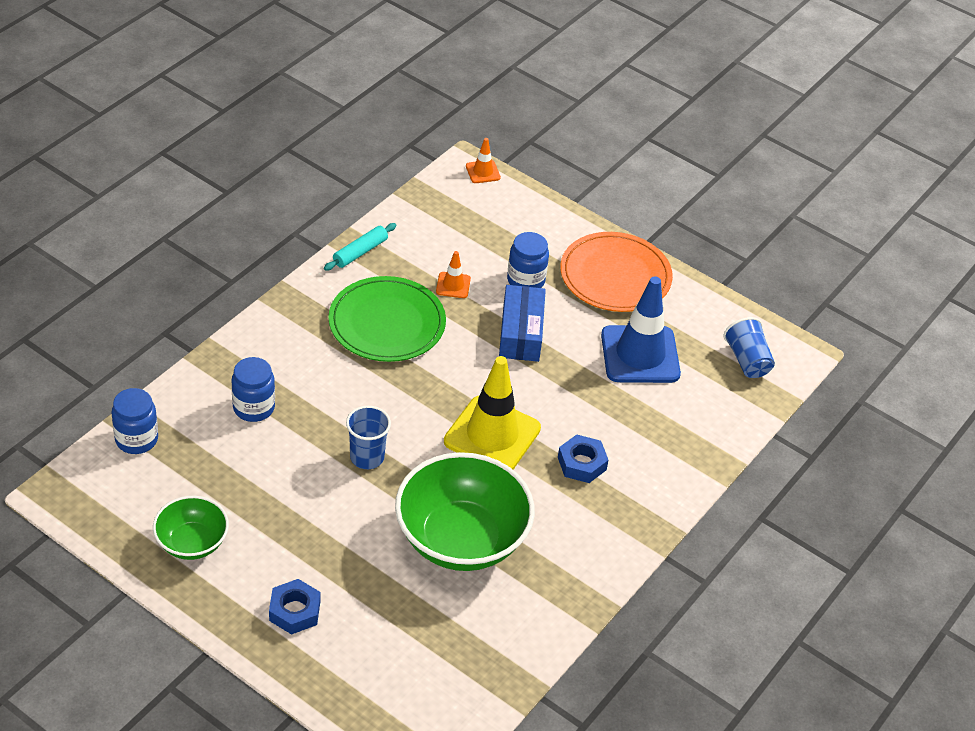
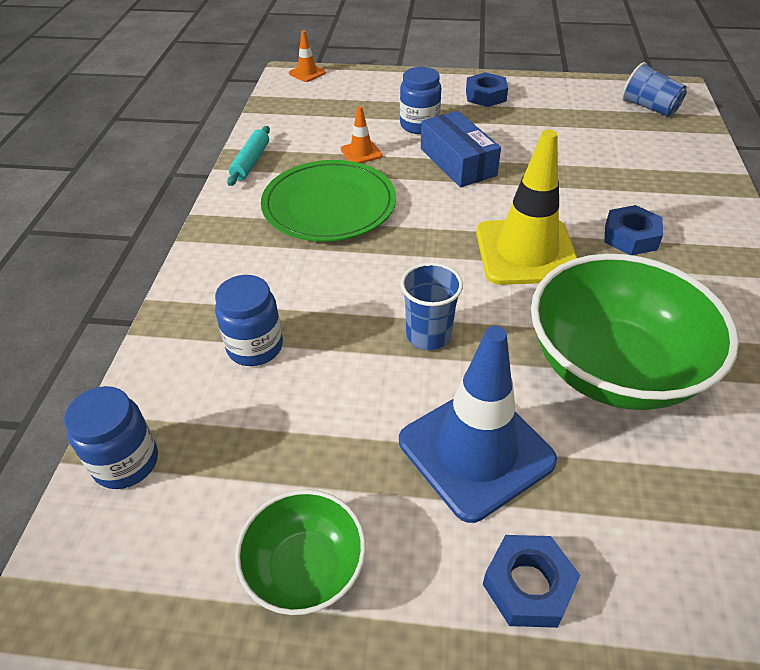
camera: 25 degrees left, 0 degrees up
orange plate [560,232,673,312] -> blue nut [466,72,508,107]
blue traffic cone [601,276,681,383] -> blue traffic cone moved to [399,326,557,523]

